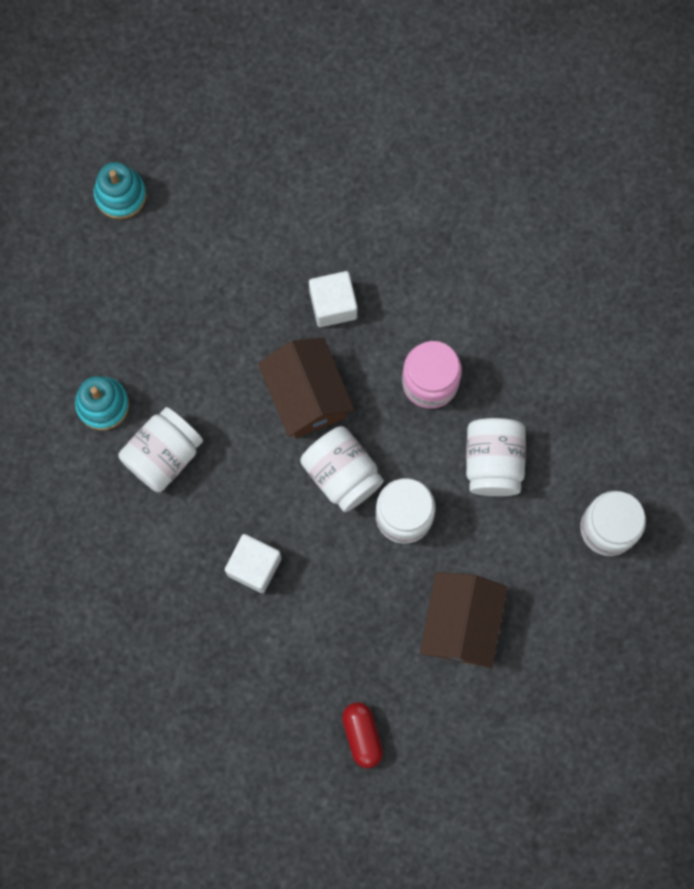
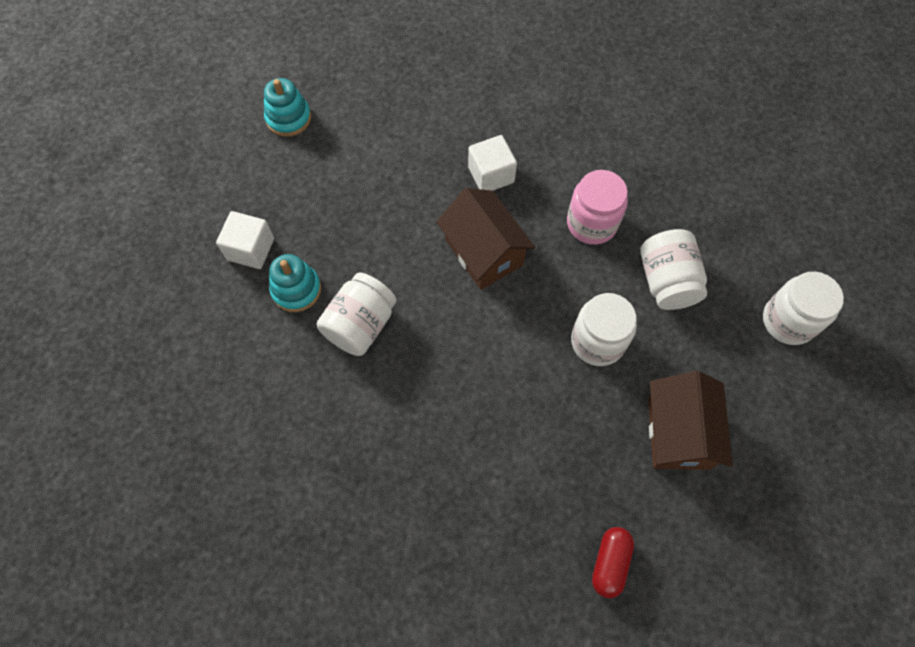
camera: 10 degrees left, 10 degrees down
white cube [225,534,281,593] -> white cube moved to [216,211,274,269]
white jar [300,426,384,512] -> none
red capsule [342,702,383,768] -> red capsule turned 45 degrees clockwise [592,527,634,598]

